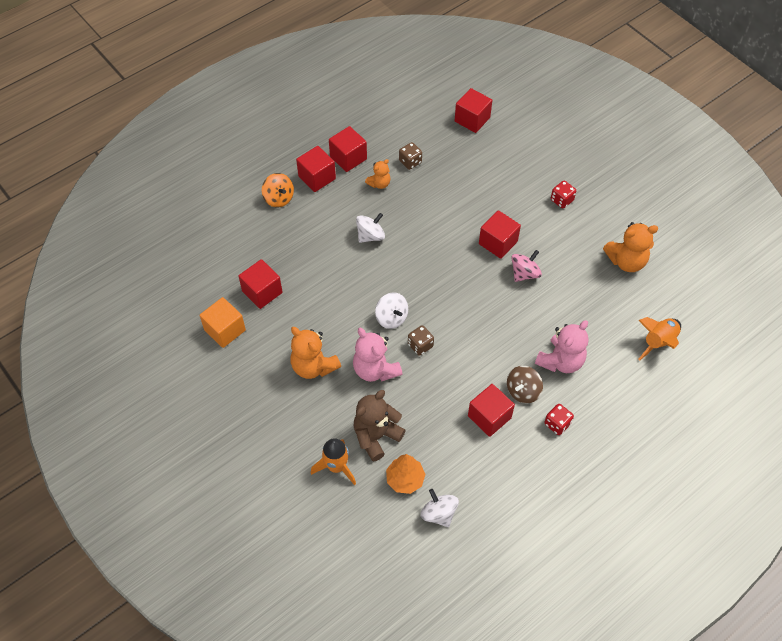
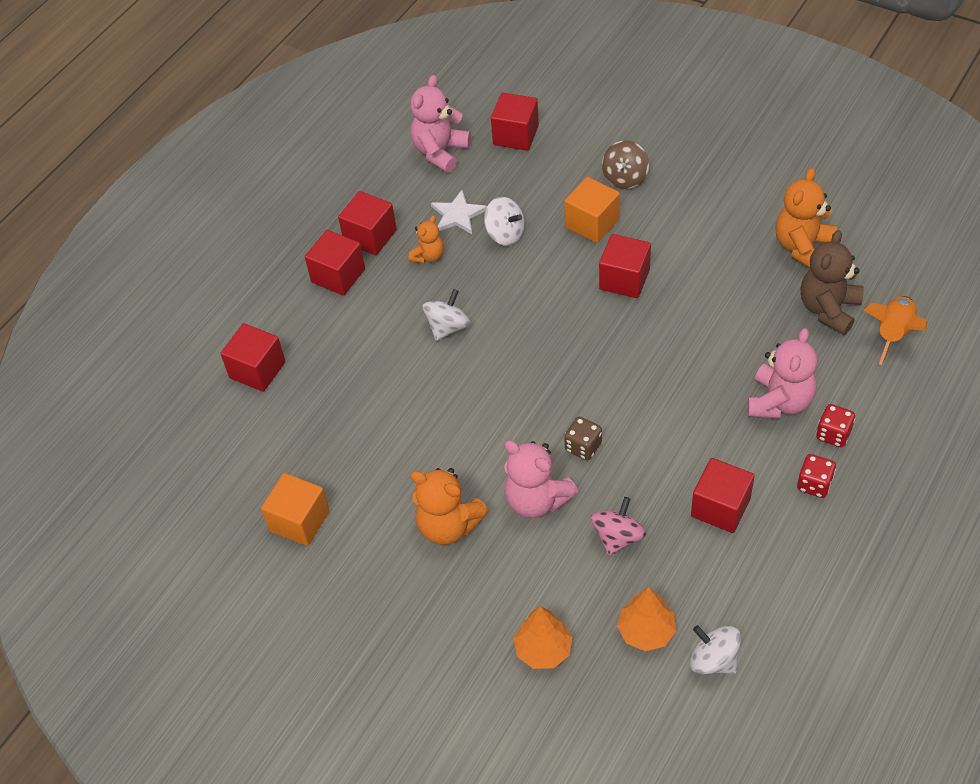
camera: 15 degrees left, 5 degrees down
red cube [238,259,282,309] -> red cube moved to [220,323,286,392]
orange spinning top [262,173,294,208] -> none
orange rocket [311,438,356,485] -> orange tree [513,606,572,669]
brown teddy bear [354,390,406,462] -> brown teddy bear moved to [801,230,864,335]
white spinning top [375,292,408,329] -> white spinning top moved to [484,197,525,246]
brown dice [399,142,422,170] -> white star [431,190,487,234]
brown spinning top [507,366,543,403] -> brown spinning top moved to [602,140,649,189]
pink spinning top [511,250,542,282] -> pink spinning top moved to [591,497,646,556]
red dice [551,181,576,209] -> red dice moved to [816,404,855,447]
orange teddy bear [603,222,658,272] -> orange teddy bear turned 150 degrees clockwise [775,168,837,269]
none -> pink teddy bear [410,75,471,173]
none -> orange cube [564,177,620,243]

